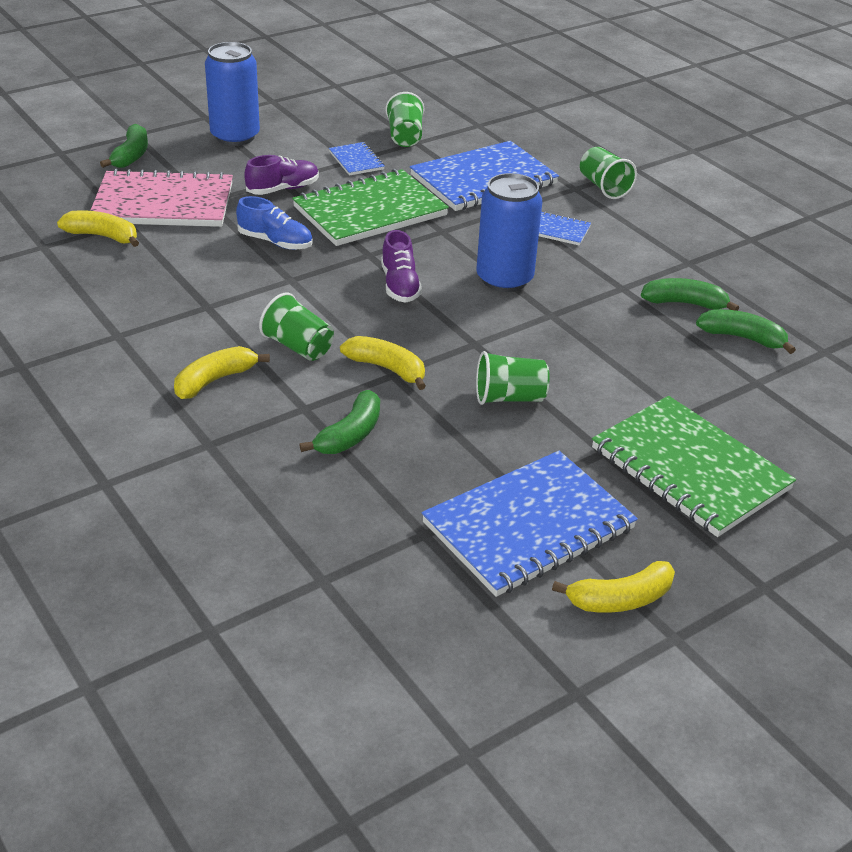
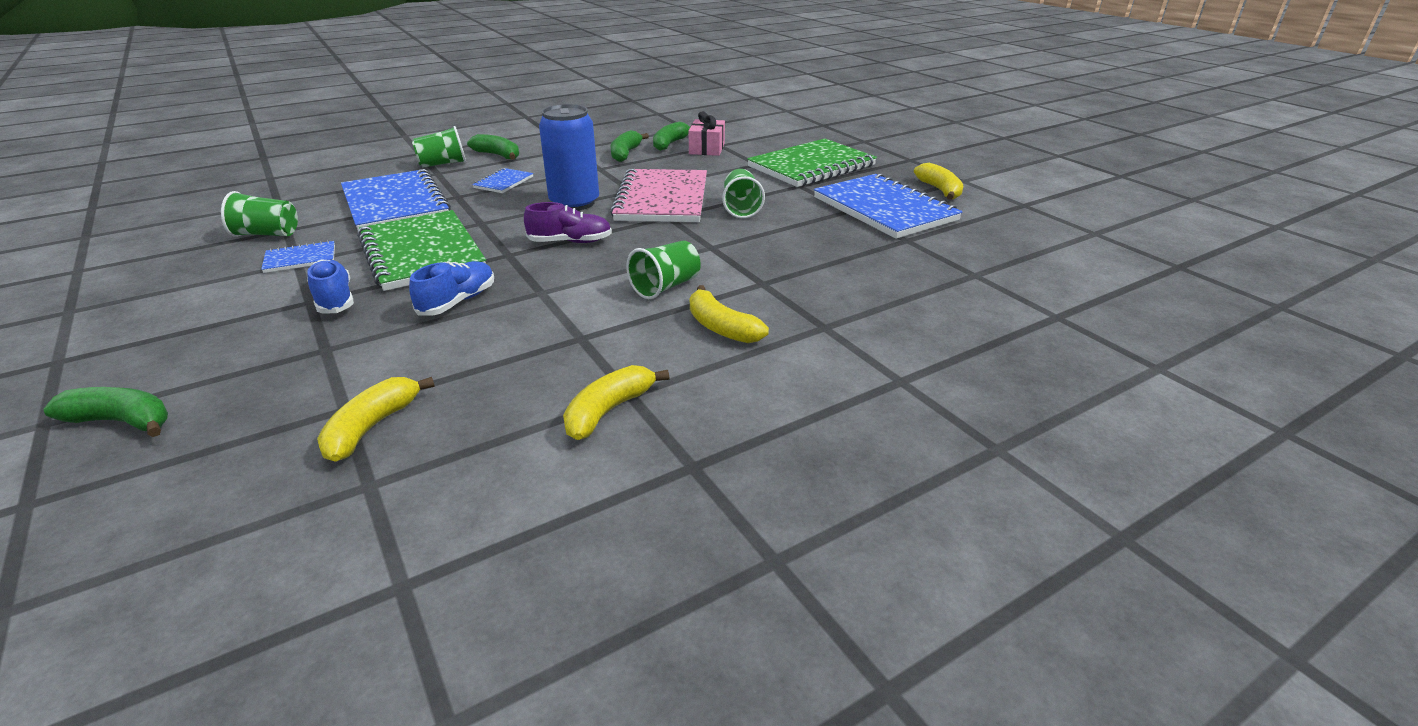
camera: 85 degrees left, 5 degrees down
pink notebook [90,169,233,227] -> pink notebook moved to [610,169,707,222]
blue can [205,42,260,146] -> none
purple shoe [244,155,319,195] -> blue shoe [307,259,354,313]
green banana [299,390,380,454] -> green banana moved to [467,134,519,160]
yellow banana [340,336,426,390] -> yellow banana moved to [563,365,669,440]
none -> pink gift [688,111,725,156]

